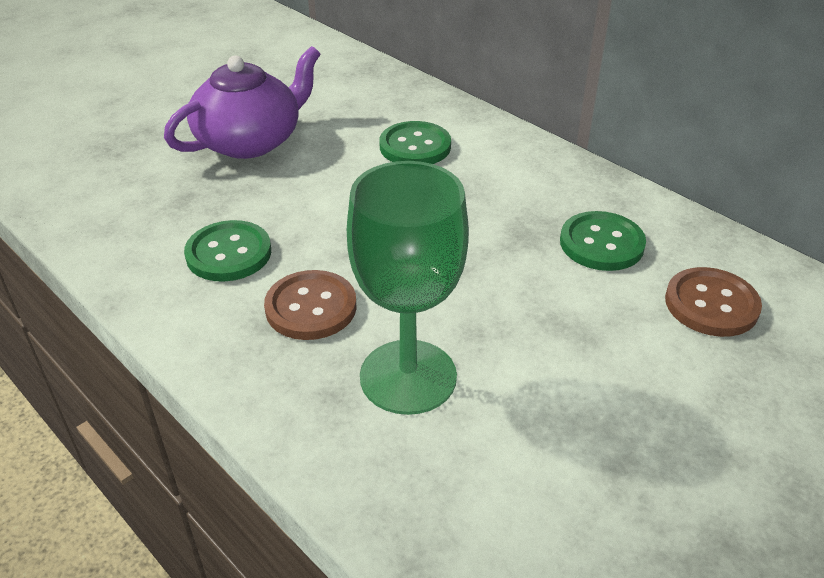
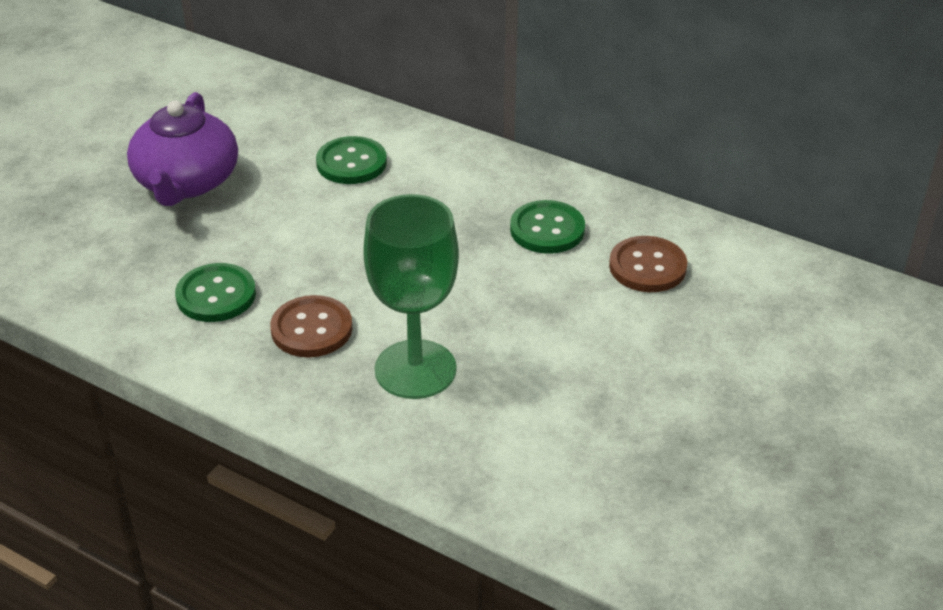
camera: 15 degrees left, 0 degrees up
purple teapot [164,46,320,159] -> purple teapot turned 150 degrees clockwise [127,92,238,206]

